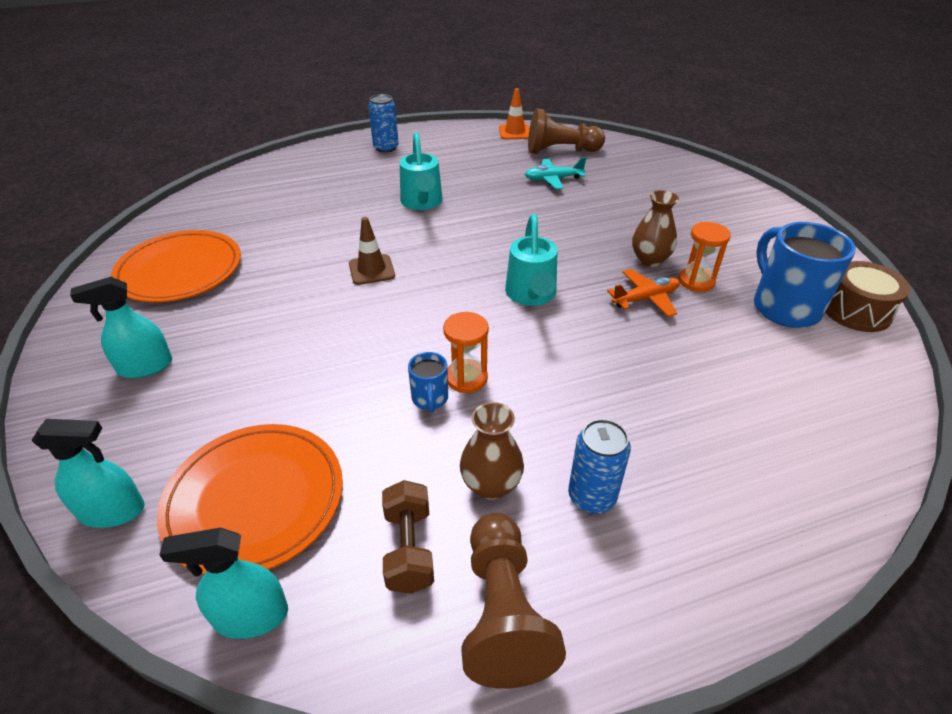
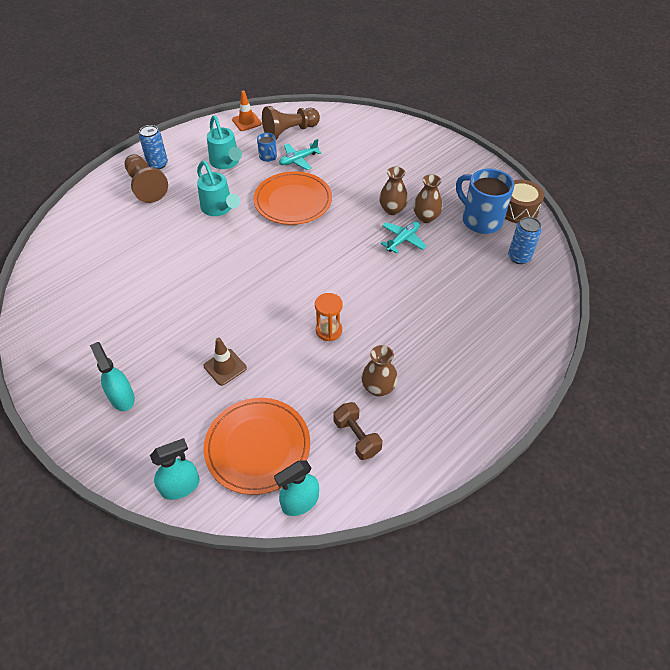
camera: 25 degrees left, 10 degrees up
turquoise spray bottle [70,277,172,378] -> turquoise spray bottle turned 105 degrees clockwise [90,342,135,411]
orange plate [111,230,241,302] -> orange plate moved to [254,171,332,225]
brown traffic cone [349,217,395,285] -> brown traffic cone moved to [204,338,247,386]
blue mug [408,352,448,413] -> blue mug moved to [257,133,277,162]
brown pawn [461,513,566,689] -> brown pawn moved to [125,154,168,203]
turquoise watering can [505,214,558,306] -> turquoise watering can moved to [207,115,242,169]
blue can [568,419,631,514] -> blue can moved to [508,217,542,264]
orange plane [607,269,680,317] -> turquoise plane [380,222,427,254]
orange hourglass [679,222,731,292] -> brown vase [413,174,443,223]

